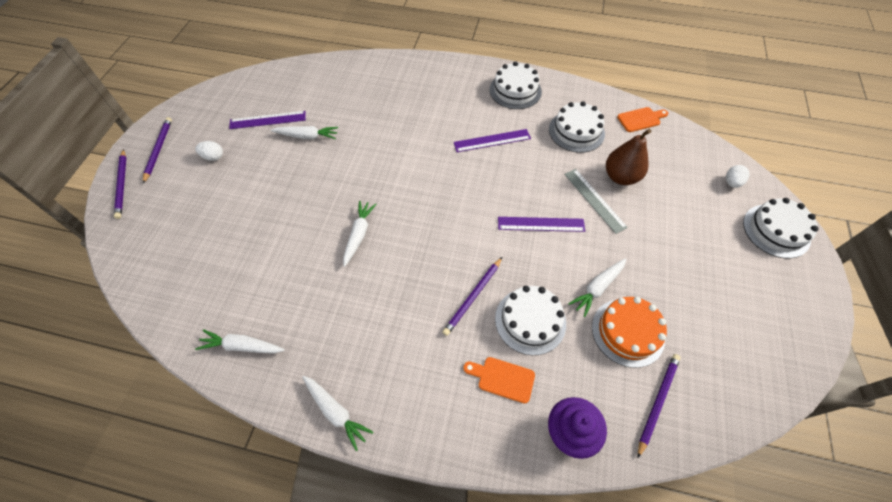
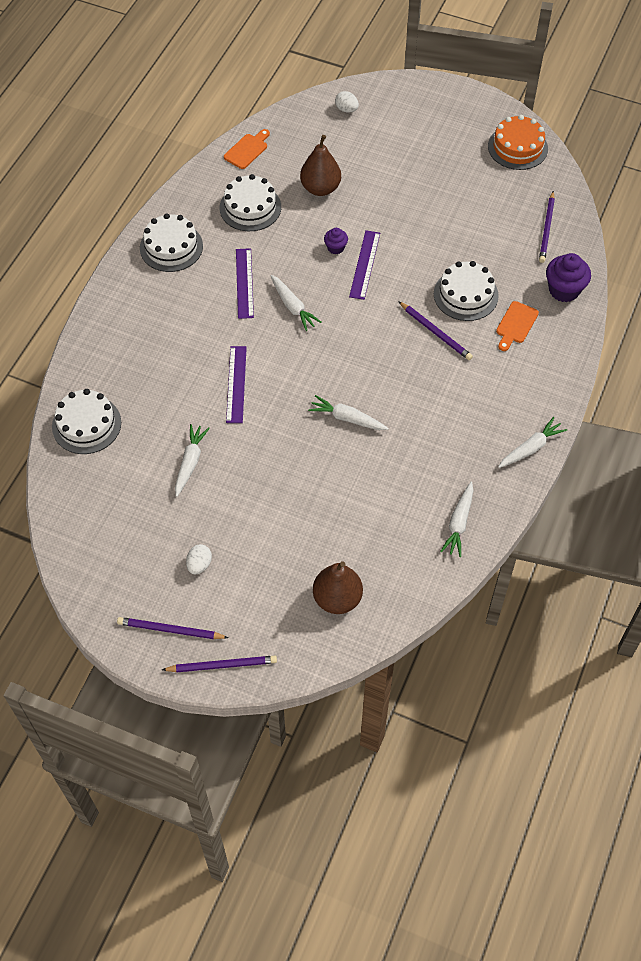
camera: 80 degrees left, 0 degrees up
purple ruler [229,111,306,129] -> purple ruler moved to [226,346,247,423]
grey ruler [564,169,628,234] -> none
white carrot [568,258,627,317] -> white carrot moved to [271,275,322,331]
orange cake [592,297,667,368] -> orange cake moved to [488,115,548,170]
orange cutting board [617,107,668,132] -> orange cutting board turned 45 degrees clockwise [224,129,270,169]
purple pencil [638,354,681,458] -> purple pencil turned 120 degrees counterclockwise [539,191,555,263]
white cake [743,198,819,259] -> white cake moved to [52,389,121,454]
none -> brown pear [313,561,363,614]
none -> purple cupcake [324,228,348,254]

